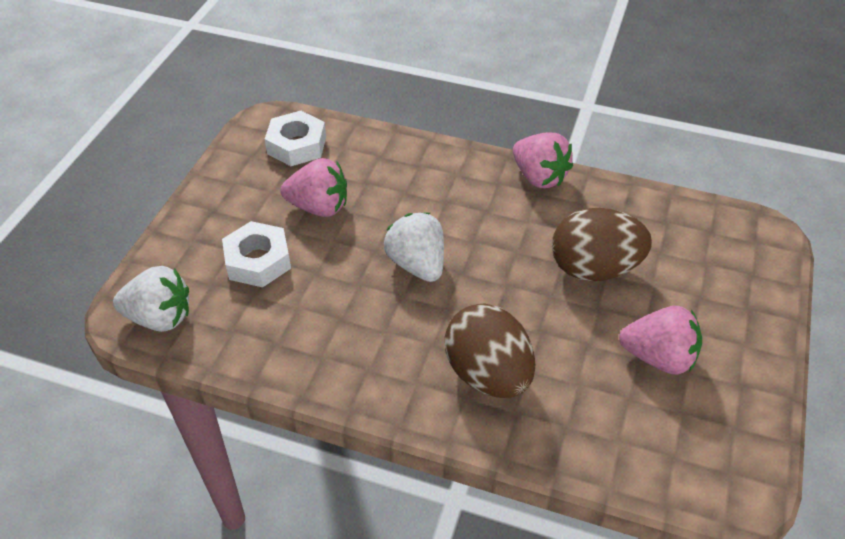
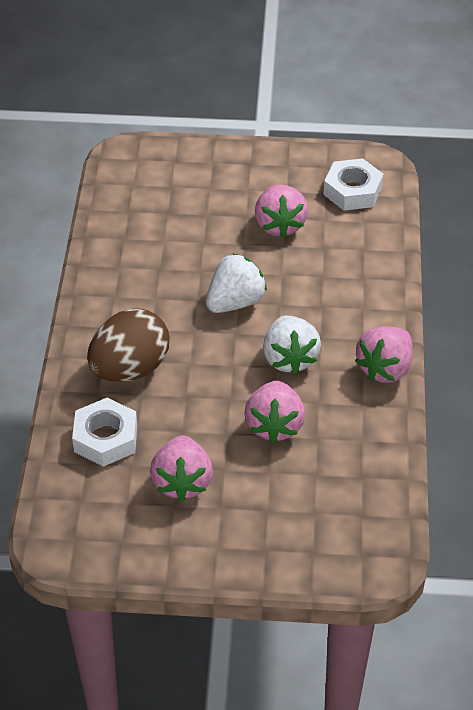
camera: 75 degrees right, 0 degrees up
white strawberry [113,266,189,332] -> white strawberry moved to [263,316,321,375]
white nut [222,221,291,287] -> white nut moved to [72,398,137,467]
brown egg [552,208,652,281] -> pink strawberry [244,381,305,443]

